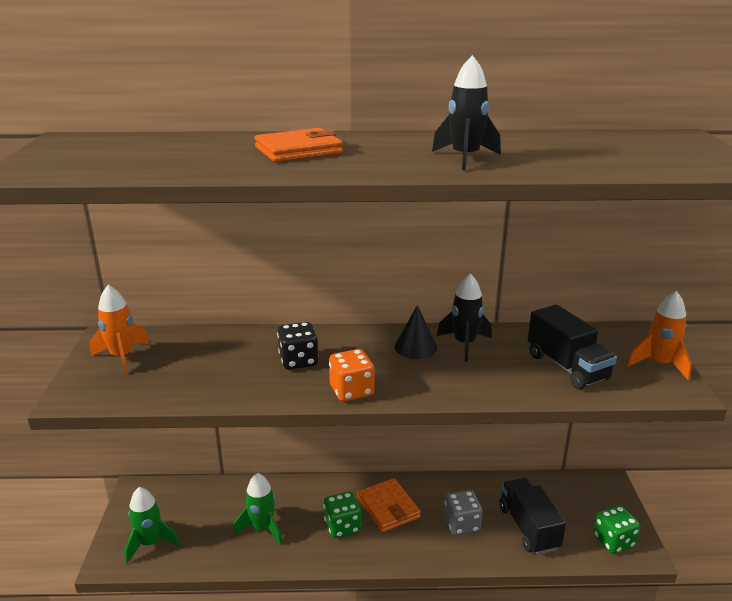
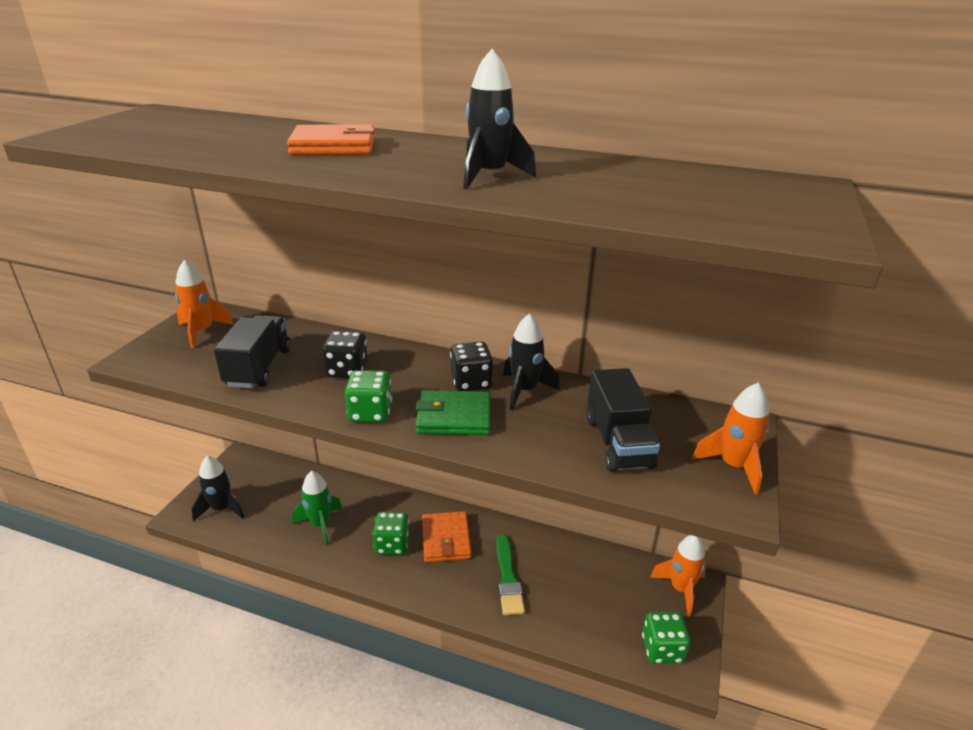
camera: 20 degrees right, 5 degrees up
green rocket [124,487,180,564] -> black rocket [191,456,245,521]
orange dice [329,349,374,402] -> green dice [345,370,392,423]
black cone [394,305,437,359] -> black dice [450,342,493,391]
grey dice [444,490,483,535] -> green brush [496,535,525,615]
black truck [499,478,566,555] -> black truck moved to [214,315,291,388]
none -> green wallet [416,390,491,435]
none -> orange rocket [650,535,706,617]

